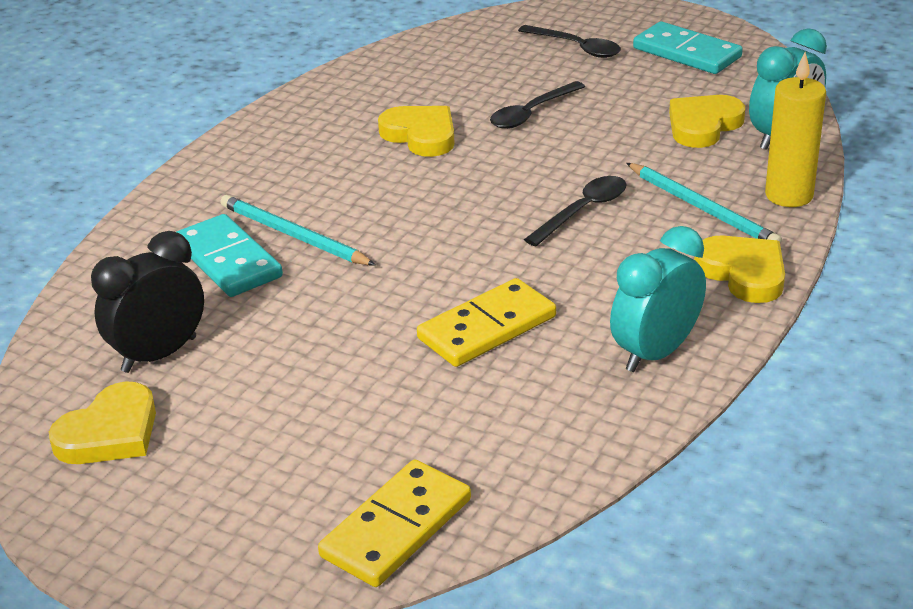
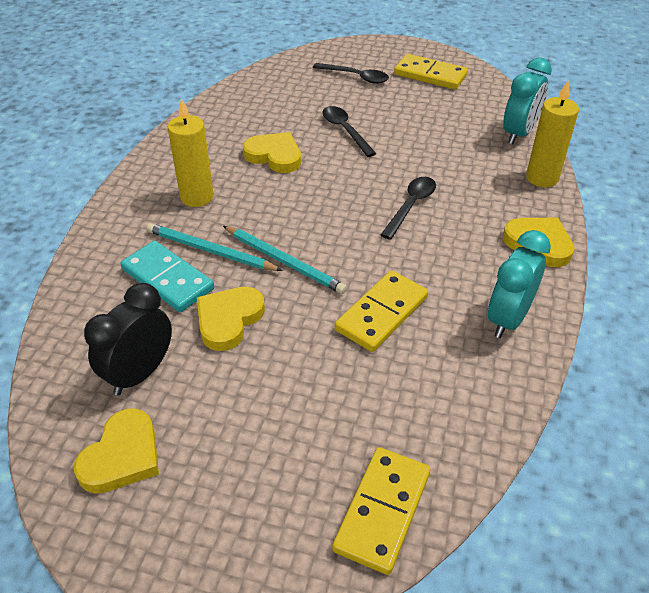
camera: 15 degrees left, 10 degrees up
black spoon [490,81,585,129] -> black spoon turned 120 degrees clockwise [322,106,376,157]
turquoise pencil [626,163,782,244] -> turquoise pencil moved to [223,226,347,294]
turquoise domino [633,21,743,74] -> yellow domino [394,54,468,90]
yellow heart [669,95,745,148] -> yellow heart moved to [197,287,265,351]
none -> yellow candle [168,98,214,207]

